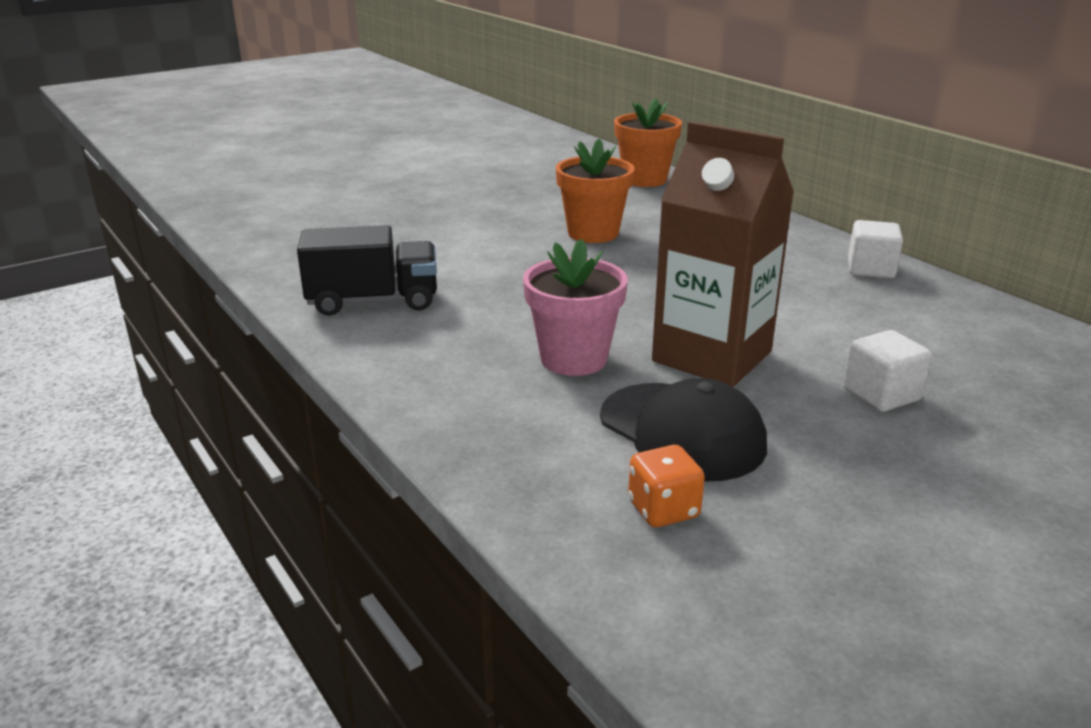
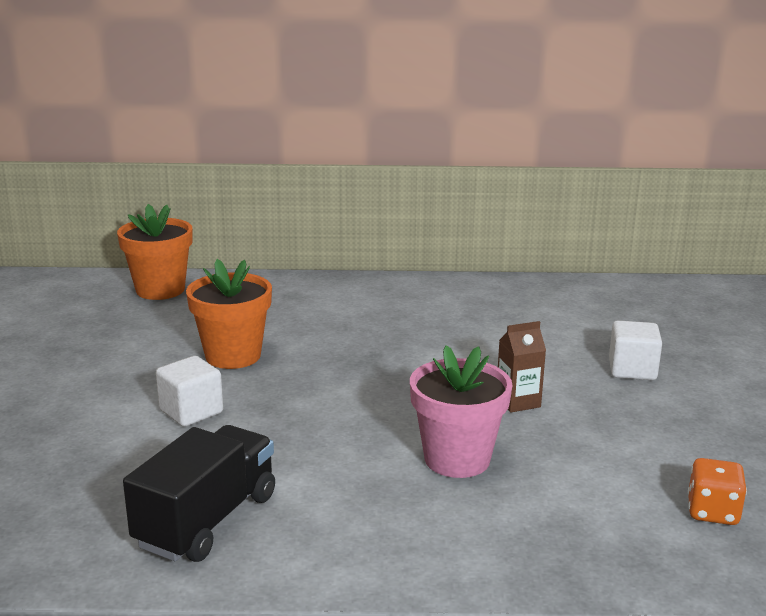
camera: 55 degrees left, 5 degrees down
black cap [600,378,767,481] -> none
brown carton [652,121,794,387] -> brown carton [498,321,546,412], size x0.42
white cube [848,220,903,278] -> white cube moved to [156,356,223,427]

